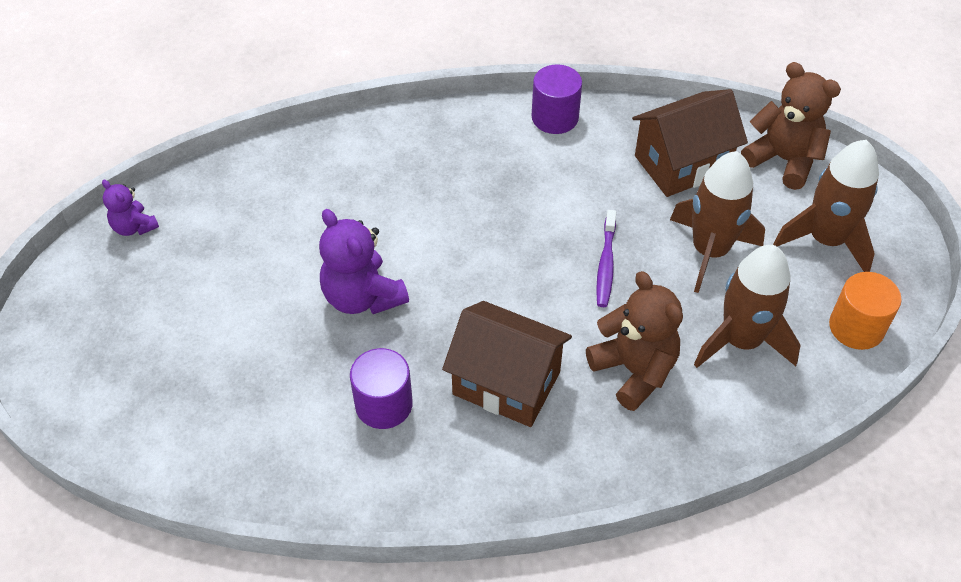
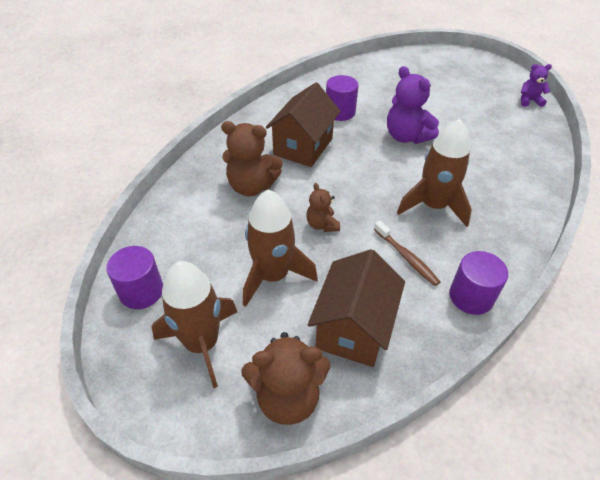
camera: 135 degrees right, 5 degrees down
purple teddy bear [319,209,409,314] -> purple teddy bear turned 135 degrees counterclockwise [387,66,439,144]
brown house [442,301,572,427] -> brown house turned 45 degrees counterclockwise [266,82,341,167]
purple toothbrush [596,210,616,307] -> brown teddy bear [306,183,340,232]
brown rocket [694,245,801,368] -> brown rocket moved to [397,119,472,227]
orange cylinder [829,272,902,350] -> purple cylinder [106,246,163,309]
none -> brown toothbrush [374,221,440,286]

